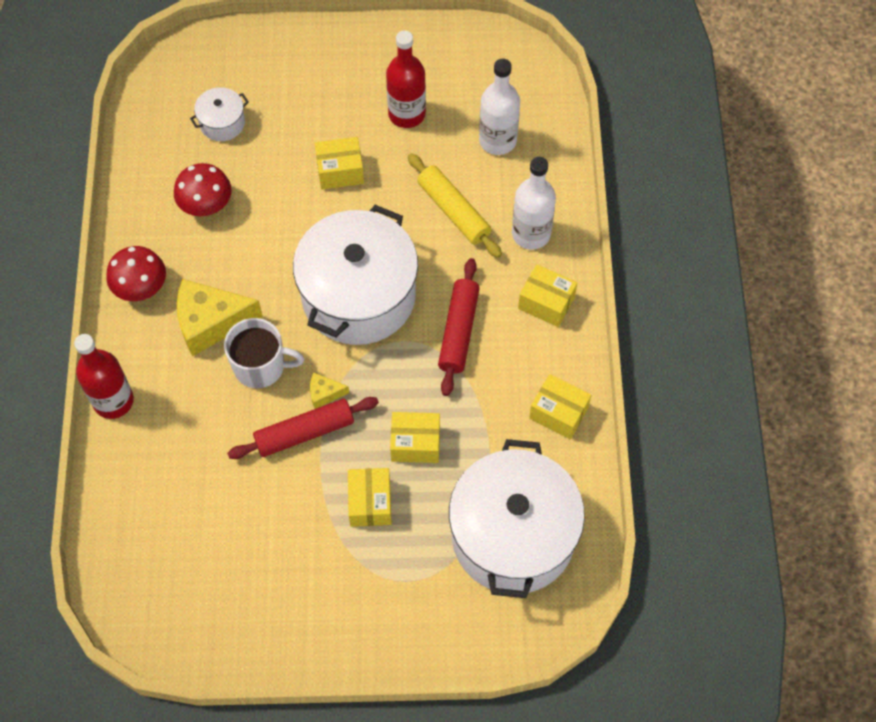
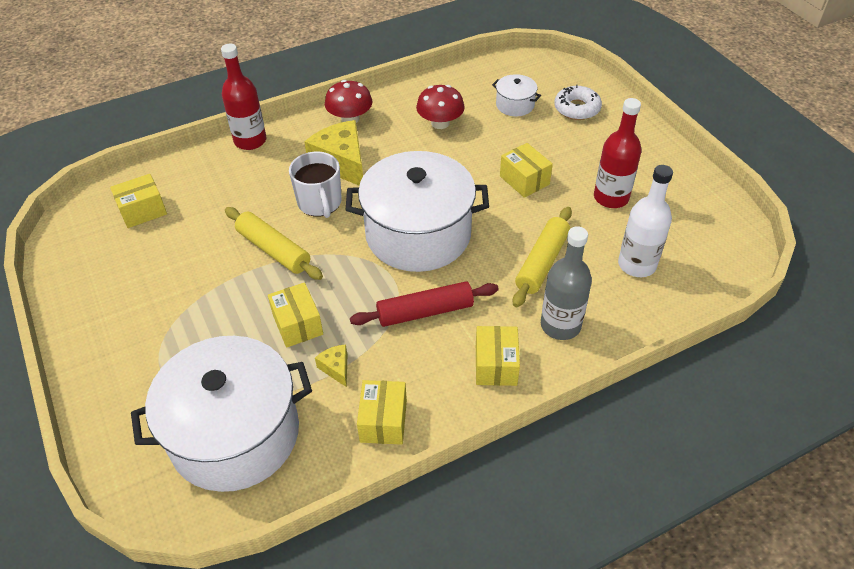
camera: 65 degrees right, 15 degrees down
red rolling pin [227,397,379,459] -> yellow rolling pin [225,207,323,280]
yellow cheese [310,373,349,409] -> yellow cheese moved to [315,345,347,387]
yellow box [348,468,391,527] -> yellow box moved to [110,174,167,228]
white bottle [512,157,556,250] -> grey bottle [541,226,592,340]
none -> white donut [554,85,602,120]

